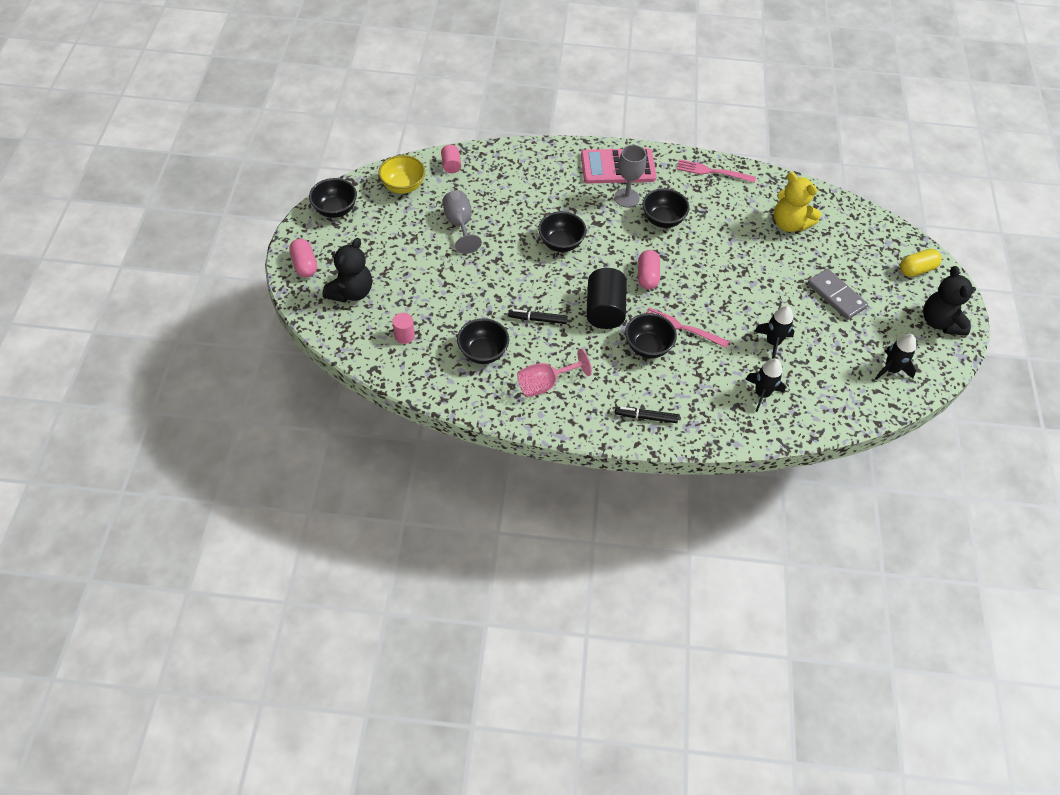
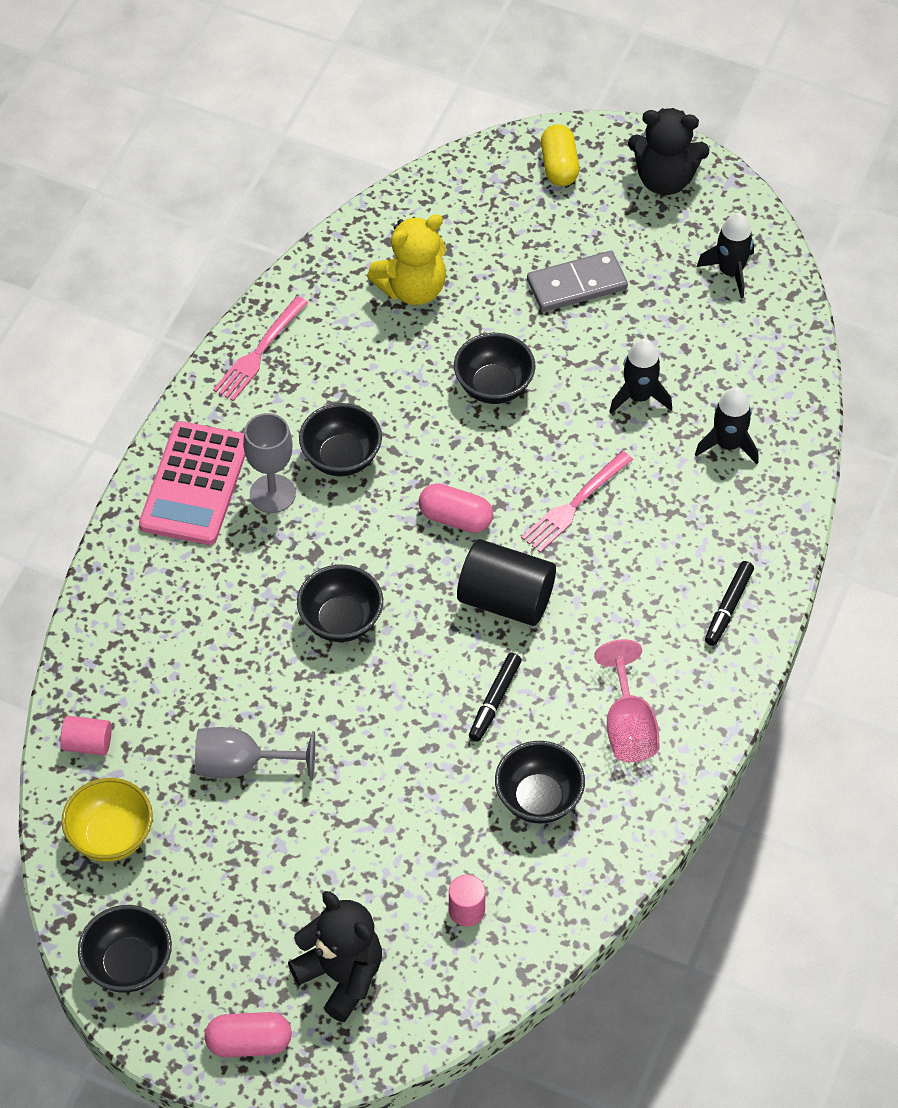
camera: 70 degrees left, 0 degrees up
black bowl [625,313,677,358] -> black bowl moved to [454,333,535,404]

